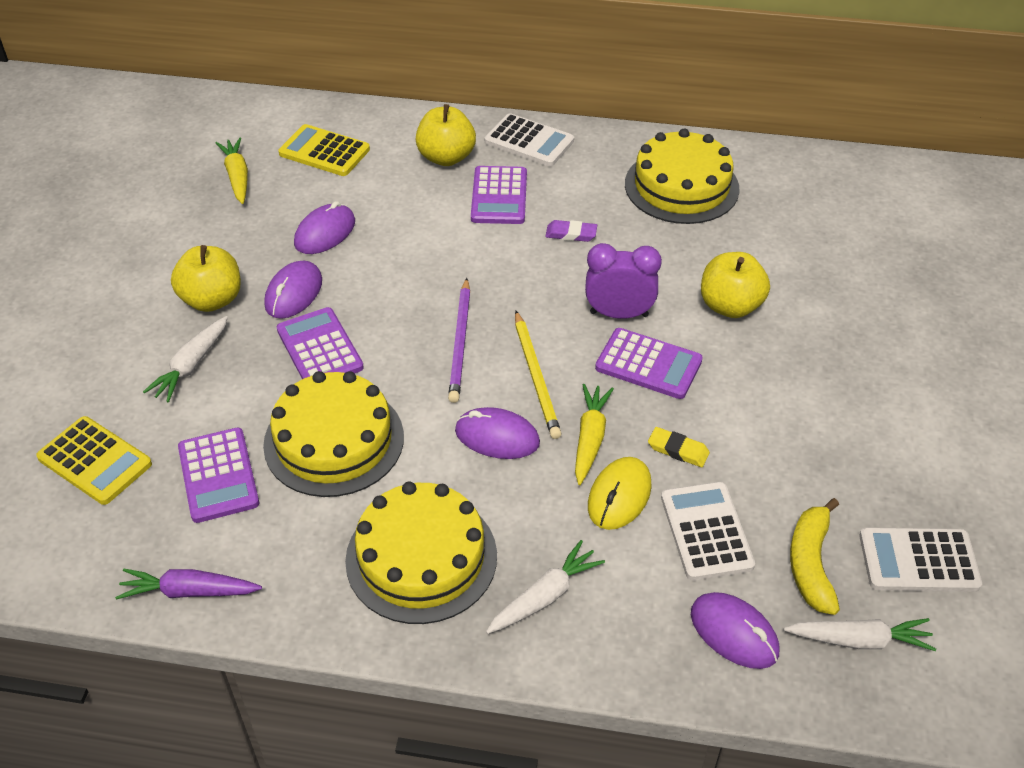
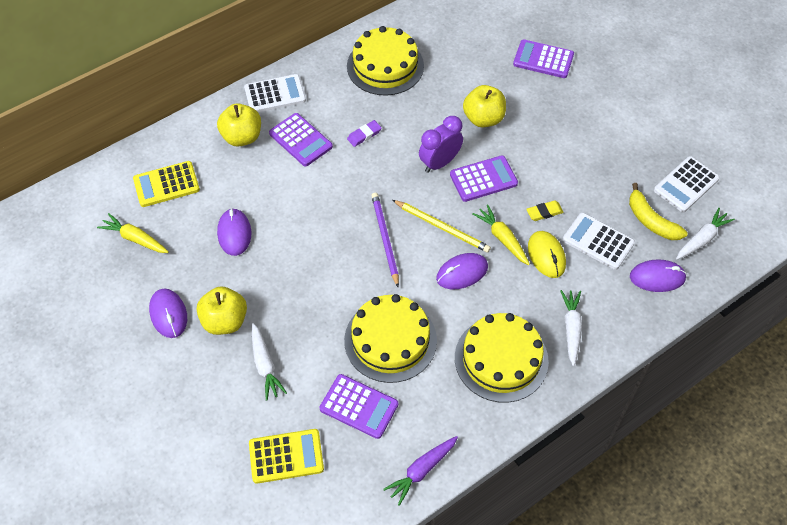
camera: 45 degrees left, 10 degrees up
purple mouse [264,261,322,319] -> purple mouse moved to [149,288,187,338]
purple calculator [277,307,364,379] -> purple calculator moved to [513,39,574,78]
purple pencil [448,278,470,403] -> purple pencil turned 150 degrees counterclockwise [371,193,399,287]

